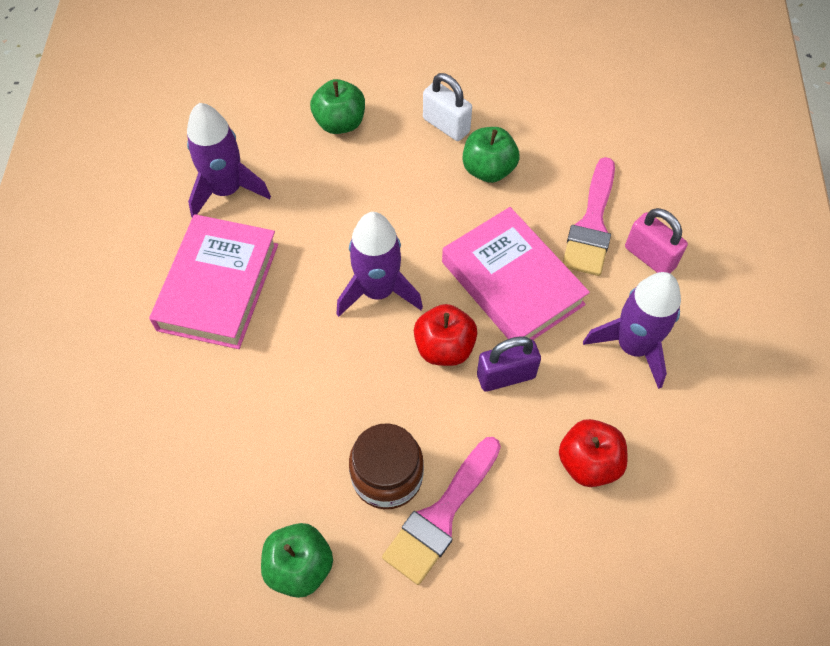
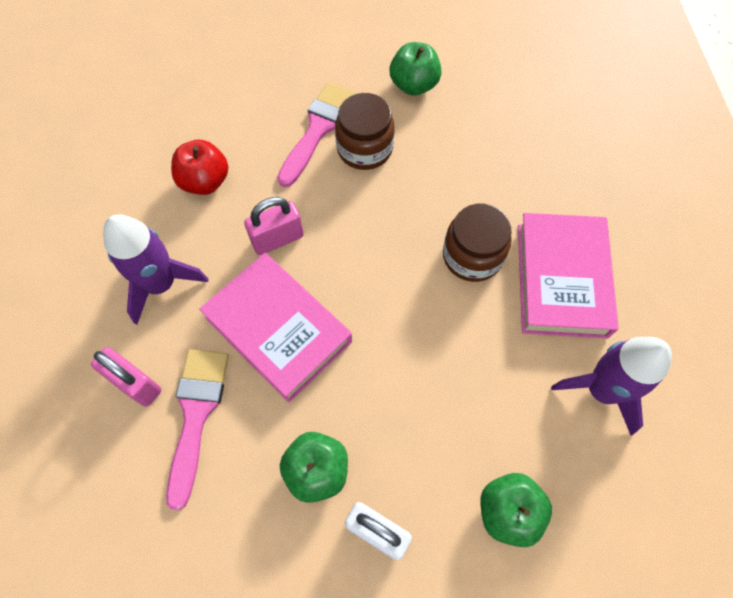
camera: 170 degrees right, 5 degrees up
purple rocket [336,212,423,317] -> none
red apple [414,304,477,366] -> none
purple padlock [477,336,541,392] -> pink padlock [244,197,304,255]
none -> brown jar [443,204,512,282]

